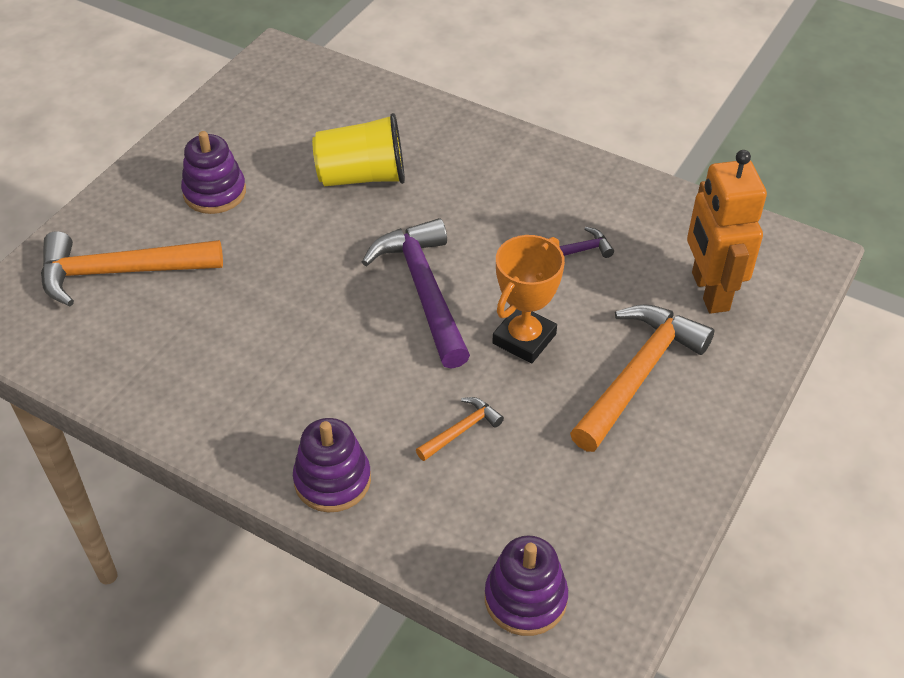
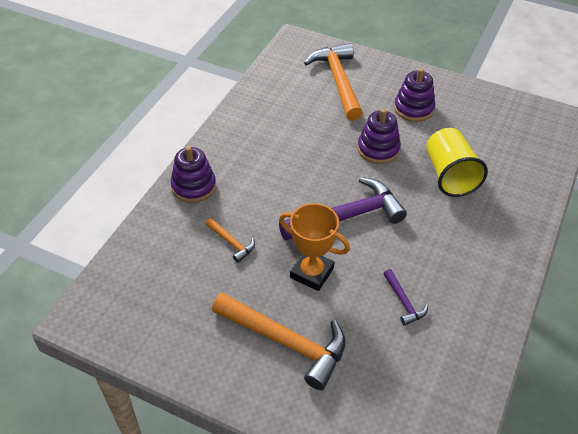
camera: 85 degrees right, 0 degrees up
purple stacking toy [485,536,568,636] -> purple stacking toy moved to [357,109,401,164]
orange robot [687,150,767,314] -> none

